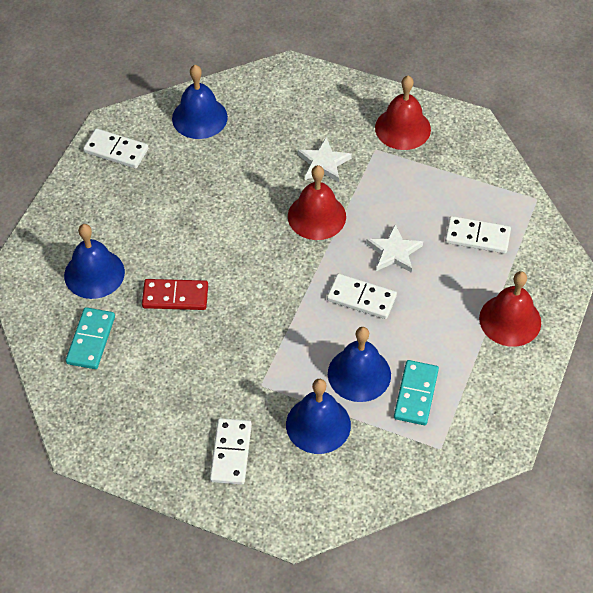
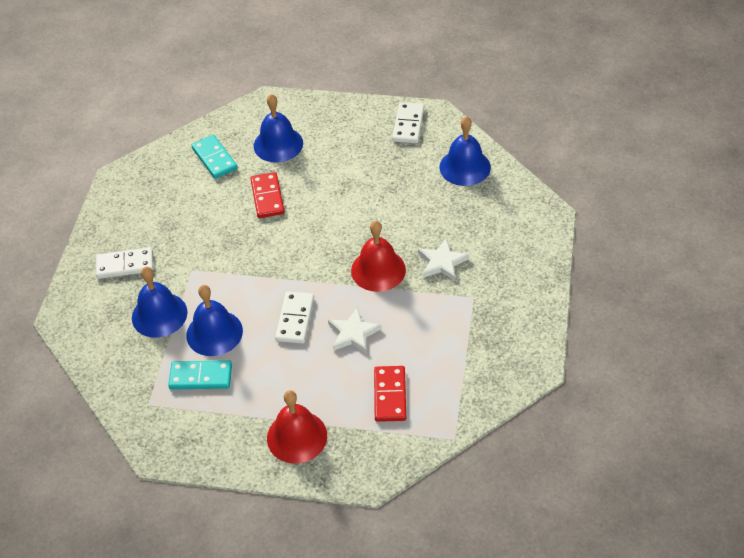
camera: 80 degrees right, 5 degrees down
turquoise domino [66,307,115,369] -> turquoise domino turned 60 degrees clockwise [191,135,238,179]
red bell [375,76,431,150] -> none
white domino [445,216,511,254] -> red domino [374,366,406,422]

